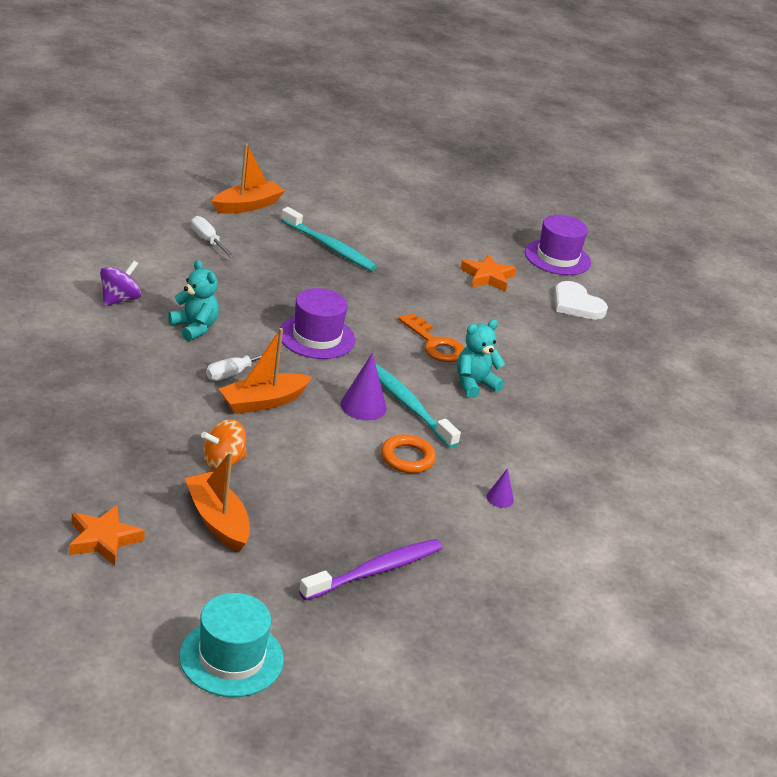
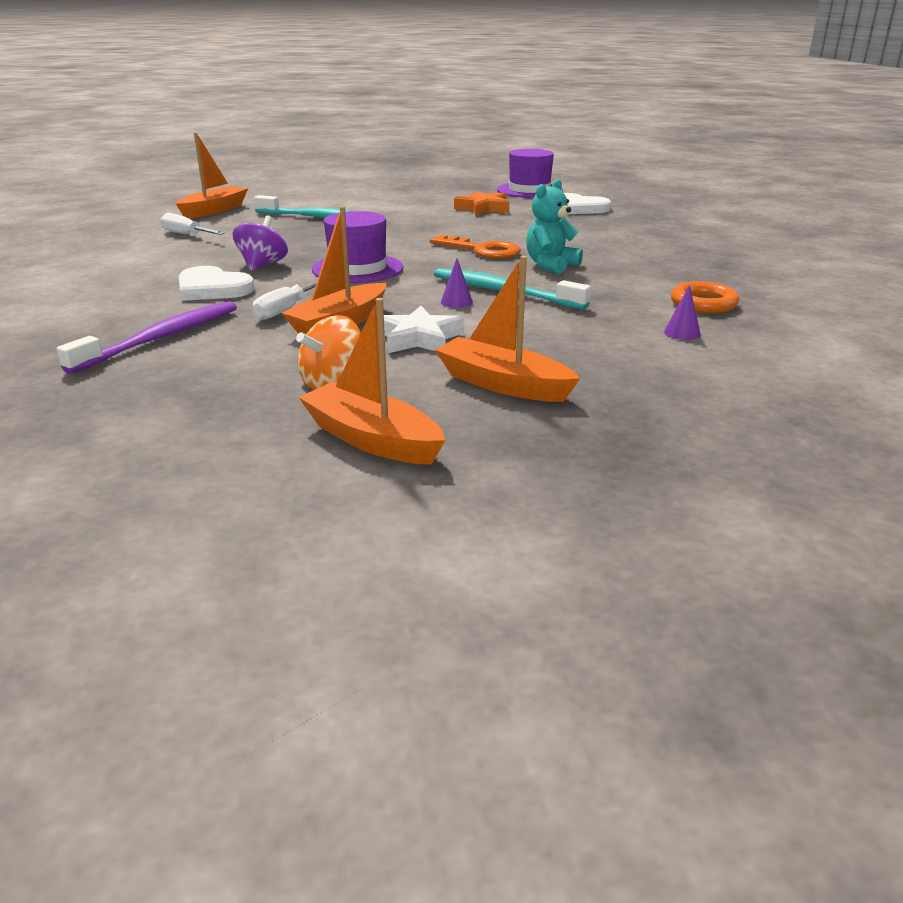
camera: 15 degrees left, 5 degrees down
orange star [69,505,145,566] -> none
purple spinning top [100,261,141,306] -> purple spinning top moved to [233,215,288,271]
turquoise teddy bear [168,260,219,341] -> white heart [179,266,255,301]
turquoise hat [179,593,284,697] -> none
purple toothbrush [299,539,443,601] -> purple toothbrush moved to [57,301,237,374]
purple cone [341,353,387,421] -> purple cone [441,258,473,308], size x0.56
orange ring [381,434,436,473] -> orange ring moved to [671,281,739,313]
none -> white star [384,306,464,353]
none -> orange boat [435,256,581,402]

